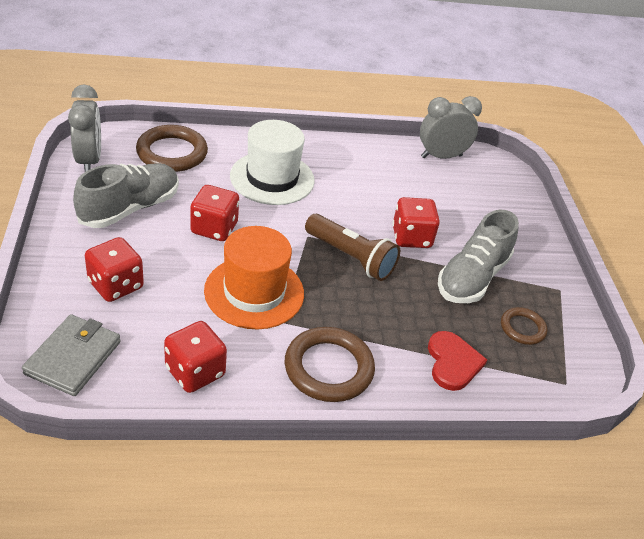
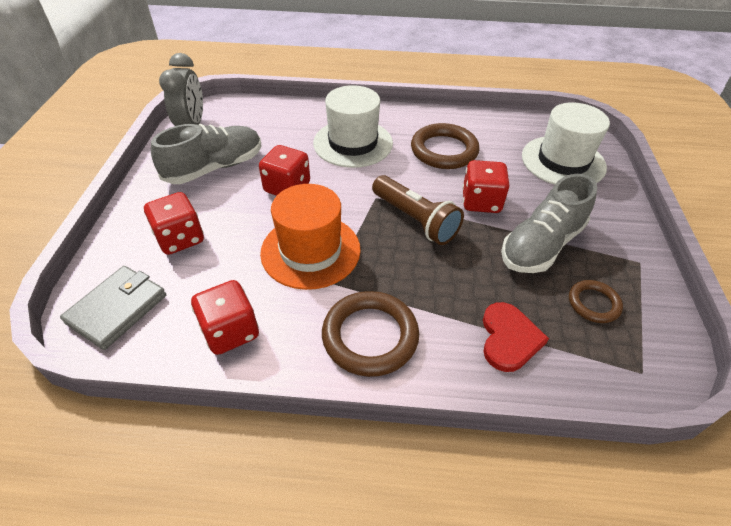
camera: 15 degrees right, 5 degrees up
brown ring [136,125,208,172] -> brown ring moved to [411,123,480,169]
grey clock [420,96,482,159] -> none
none -> white hat [522,102,610,185]

